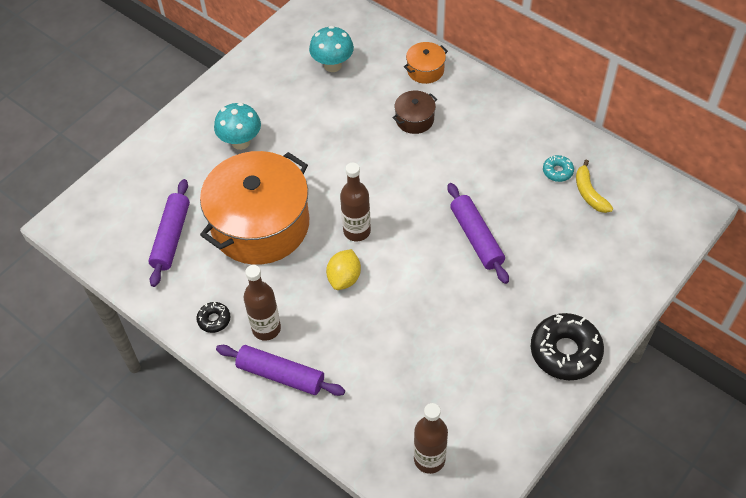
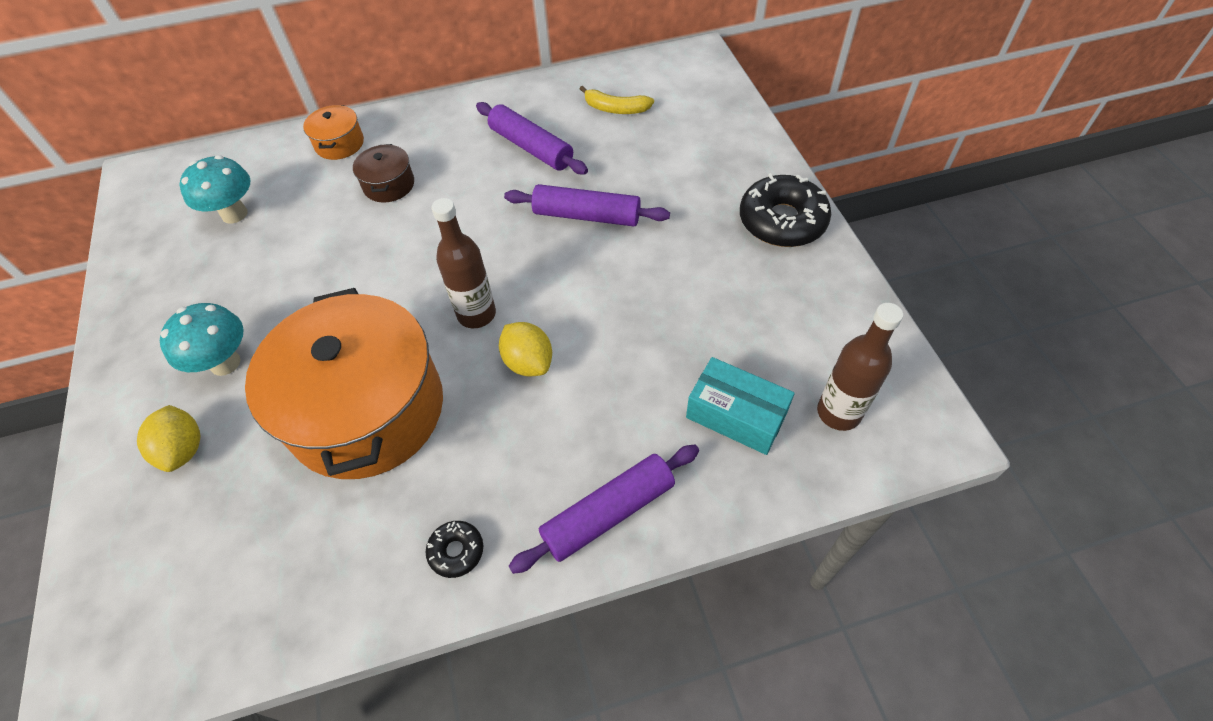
camera: 55 degrees left, 0 degrees up
purple rolling pin [148,179,190,287] -> purple rolling pin moved to [476,102,588,174]
brown bottle [243,265,281,341] -> none
turquoise donut [543,155,574,182] -> none
none -> yellow lemon [137,405,201,472]
none -> turquoise box [686,357,795,455]

